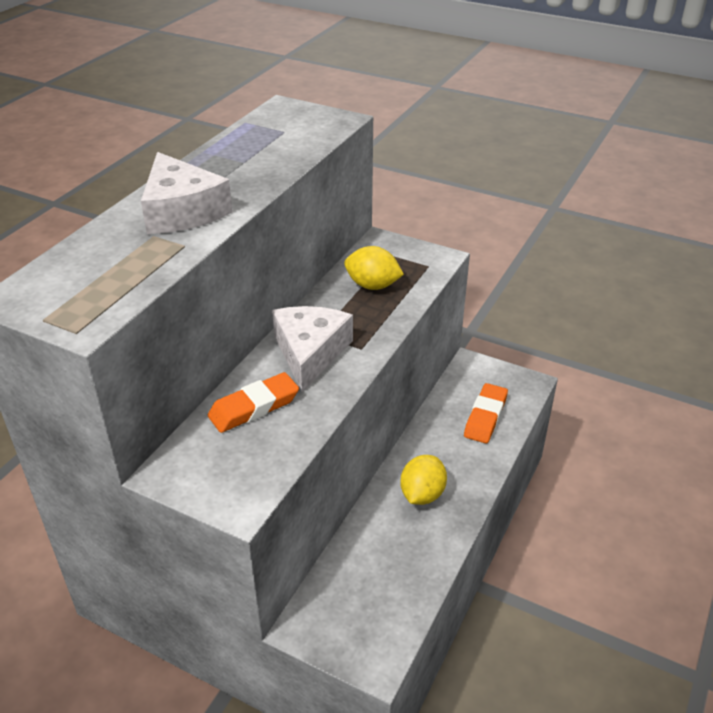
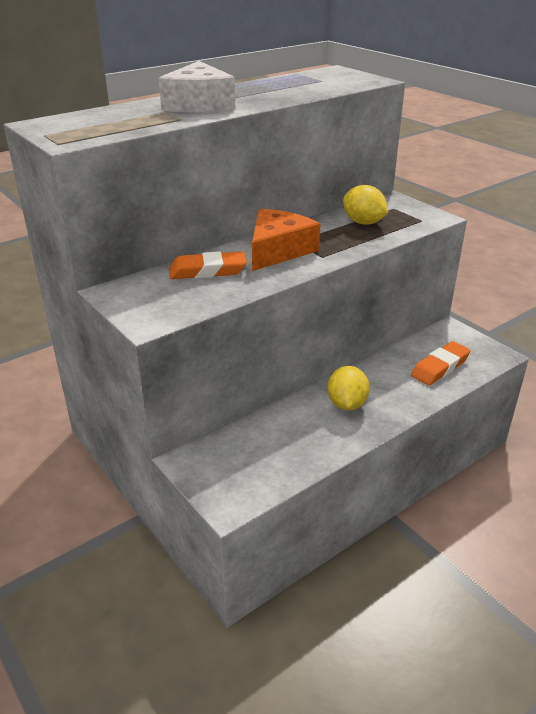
camera: 25 degrees right, 5 degrees down
white cheese [272,306,353,392] -> orange cheese [252,209,320,271]
yellow lemon [400,455,447,505] -> yellow lemon turned 45 degrees counterclockwise [327,366,370,411]

